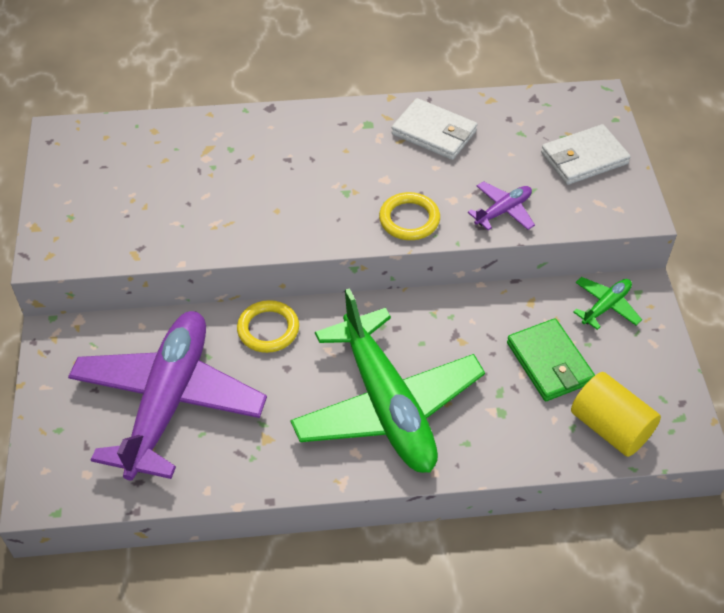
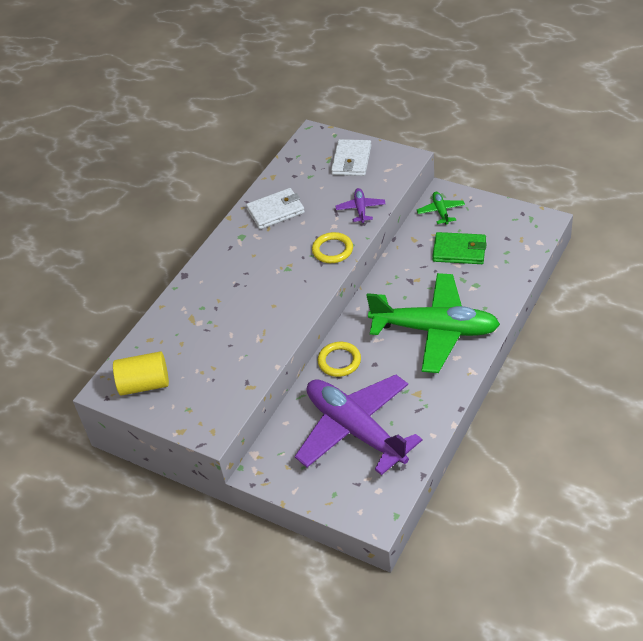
camera: 50 degrees left, 5 degrees down
yellow cylinder [571,372,661,457] -> yellow cylinder moved to [113,351,169,396]

